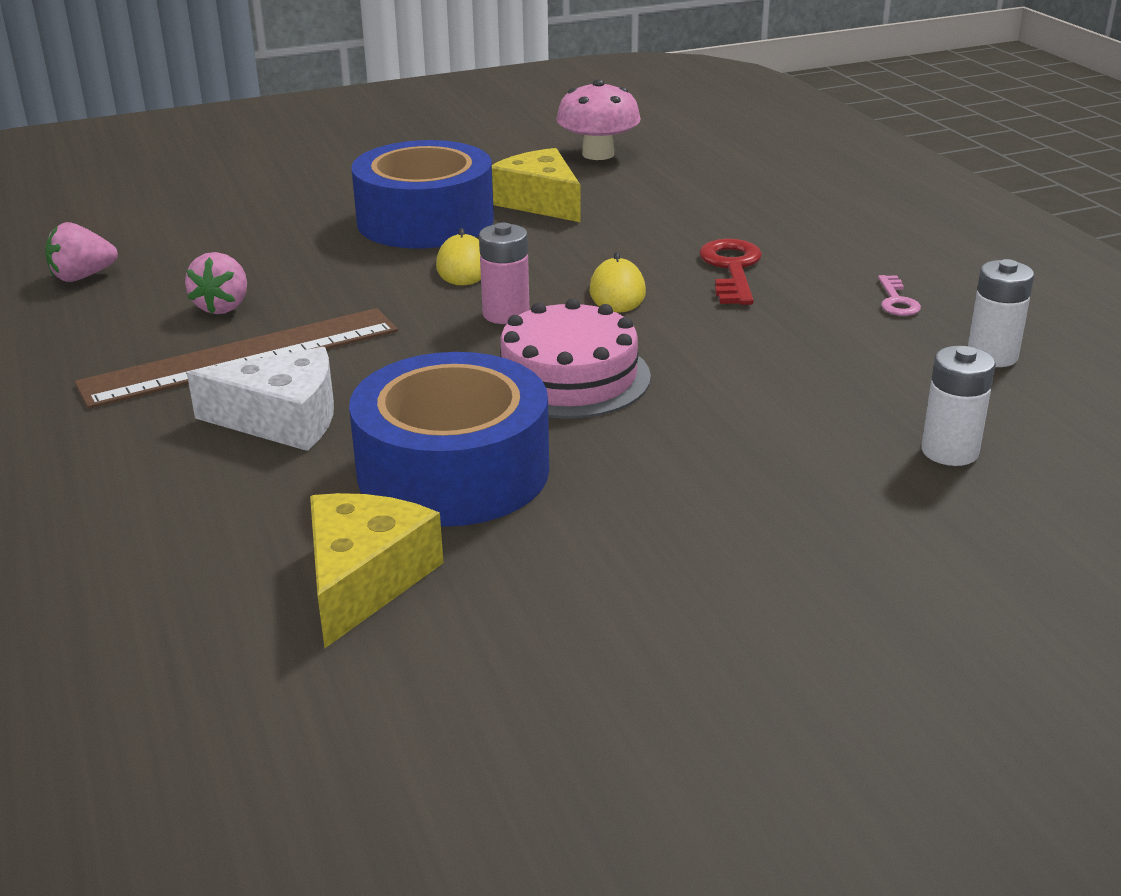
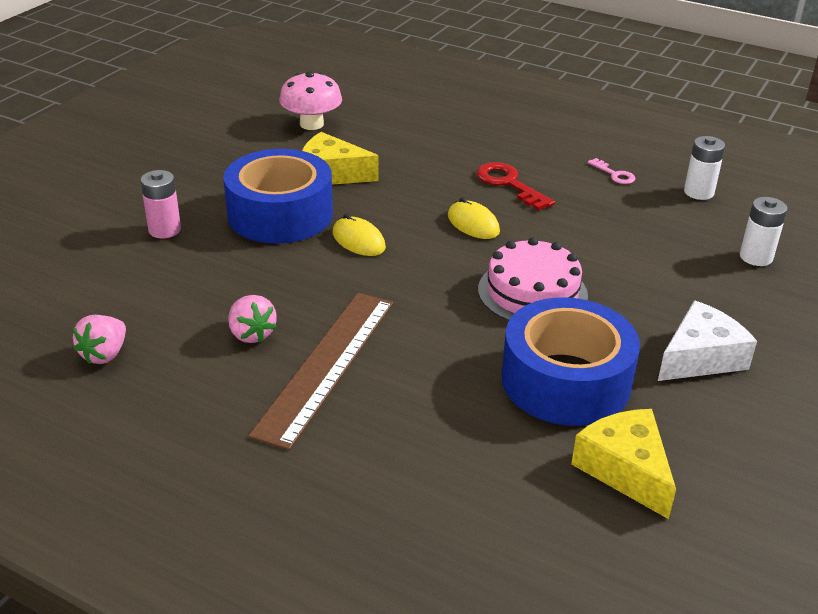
camera: 40 degrees left, 5 degrees up
white cheese [187,347,334,451] -> white cheese moved to [658,300,757,381]
pink battery [479,222,530,324] -> pink battery moved to [140,170,181,238]

